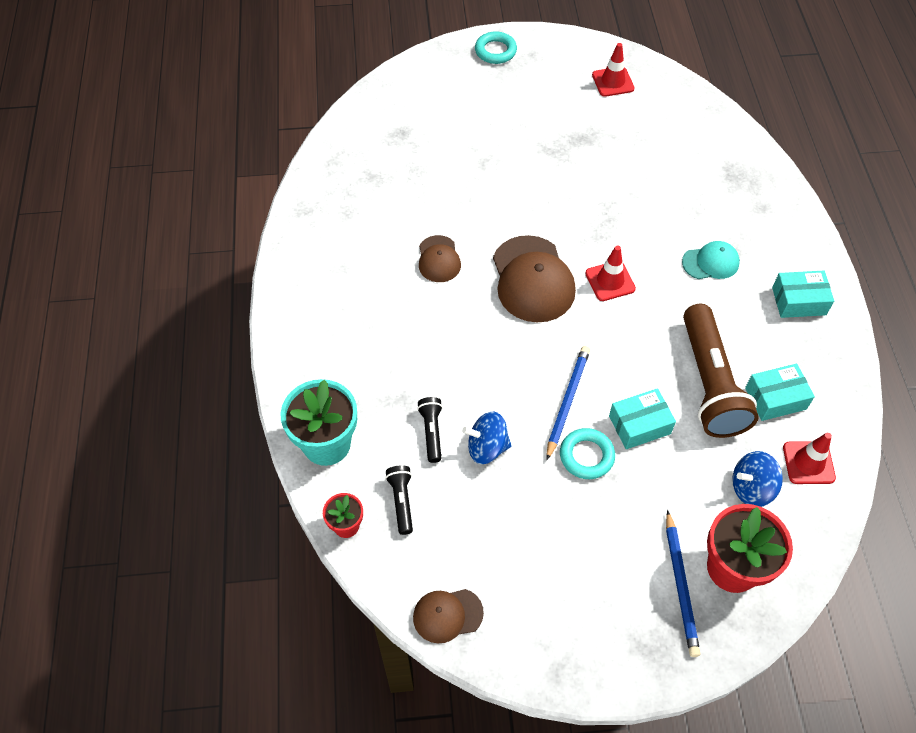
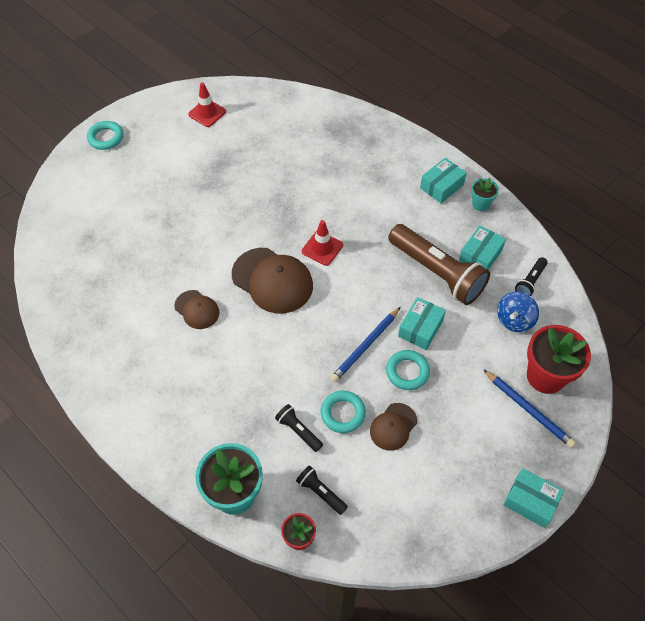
camera: 40 degrees left, 0 degrees up
brown cap [413,589,484,643] -> brown cap moved to [370,403,417,451]
blue spinning top [462,412,512,464] -> turquoise ring [321,391,366,433]
blue pencil [546,346,590,460] -> blue pencil turned 120 degrees counterclockwise [330,307,400,382]
turquoise cap [682,241,740,279] -> none
red traffic cone [783,433,836,484] -> black flashlight [515,257,548,296]
none -> turquoise flower pot [471,178,499,211]
none -> turquoise box [503,468,564,528]

